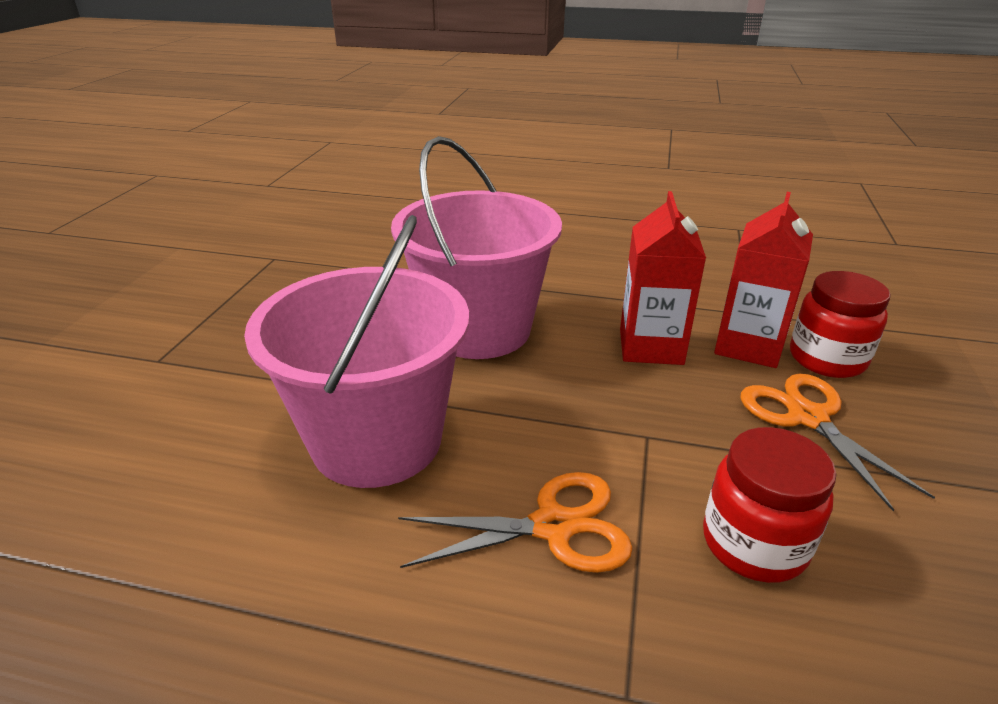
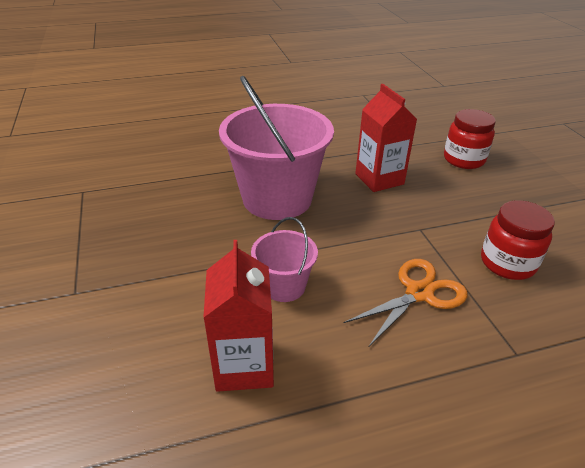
camera: 30 degrees left, 5 degrees up
pink bucket [244,215,469,488] -> pink bucket [251,217,318,302], size x0.49
red carton [714,192,813,368] -> red carton moved to [203,240,274,392]
orange scissors [741,374,935,512] -> none

